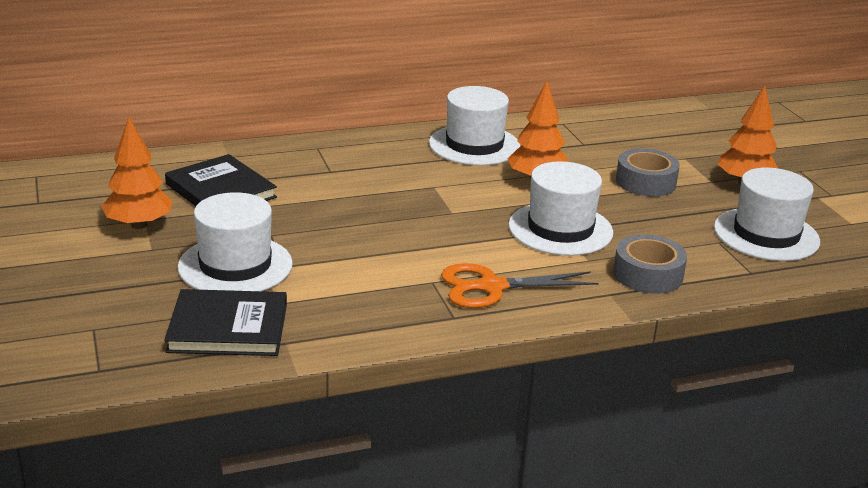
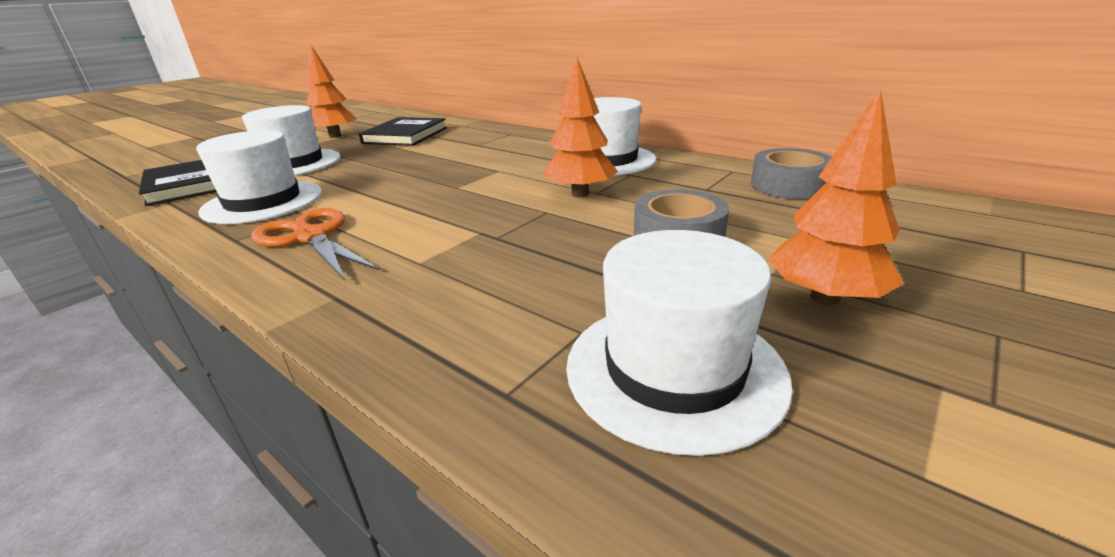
camera: 60 degrees right, 0 degrees up
white hat [508,161,613,256] -> white hat moved to [196,130,322,224]
grey tape [613,234,687,294] -> grey tape moved to [751,148,832,199]

